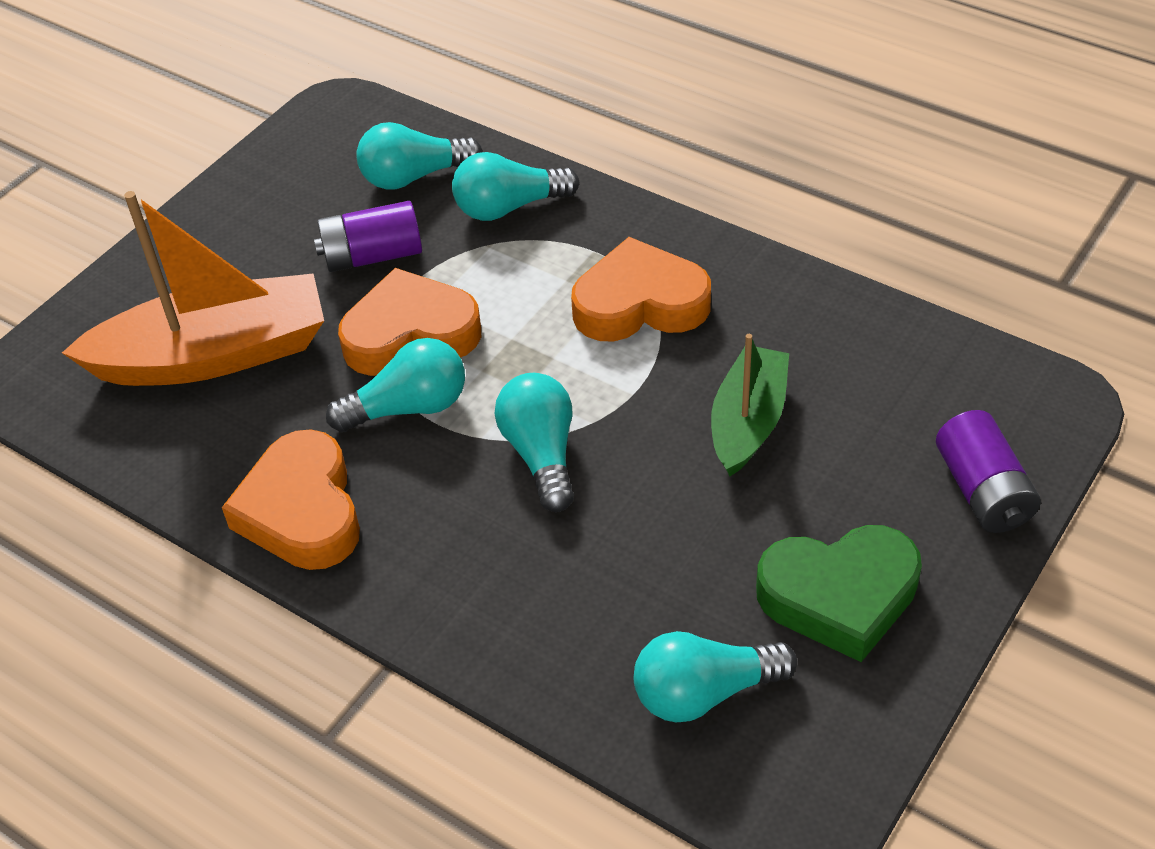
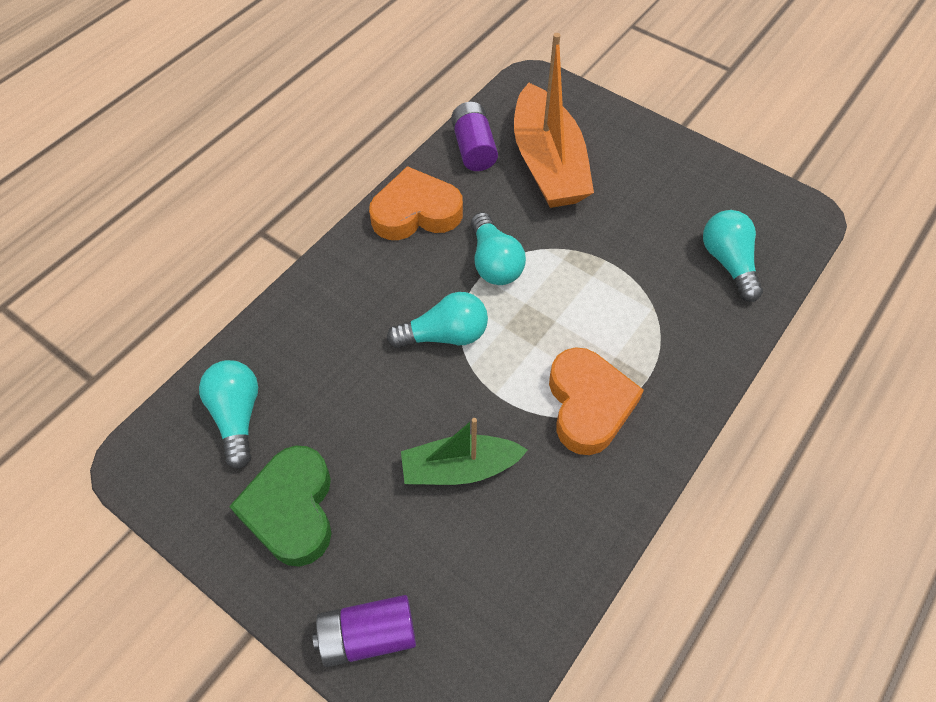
camera: 90 degrees right, 10 degrees up
purple battery [314,201,422,272] -> purple battery moved to [451,102,498,171]
orange heart [338,268,481,376] -> none
turquoise light bulb [452,152,579,221] -> none
green boat [711,334,789,477] -> green boat turned 150 degrees clockwise [401,418,528,485]

